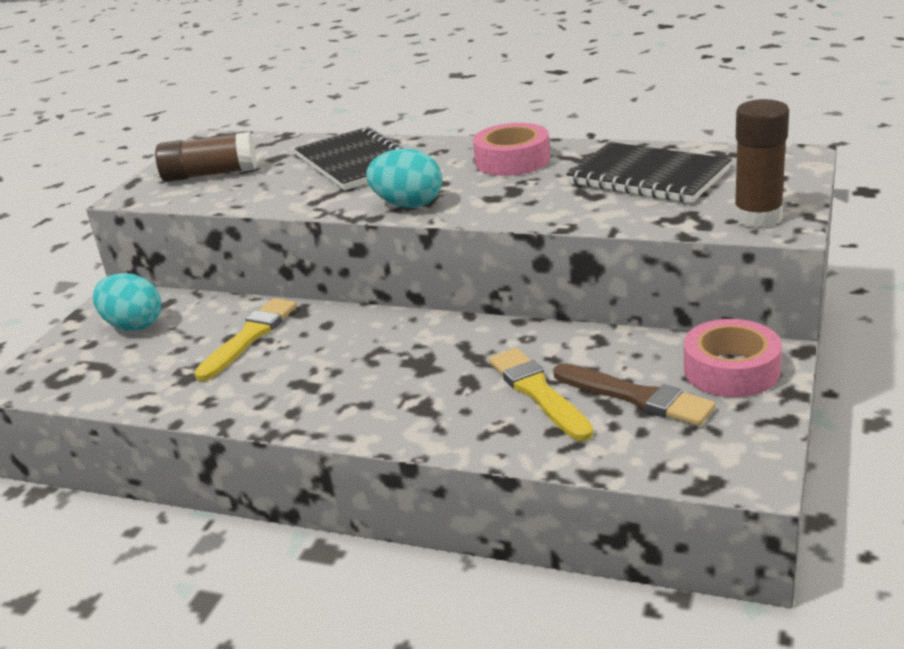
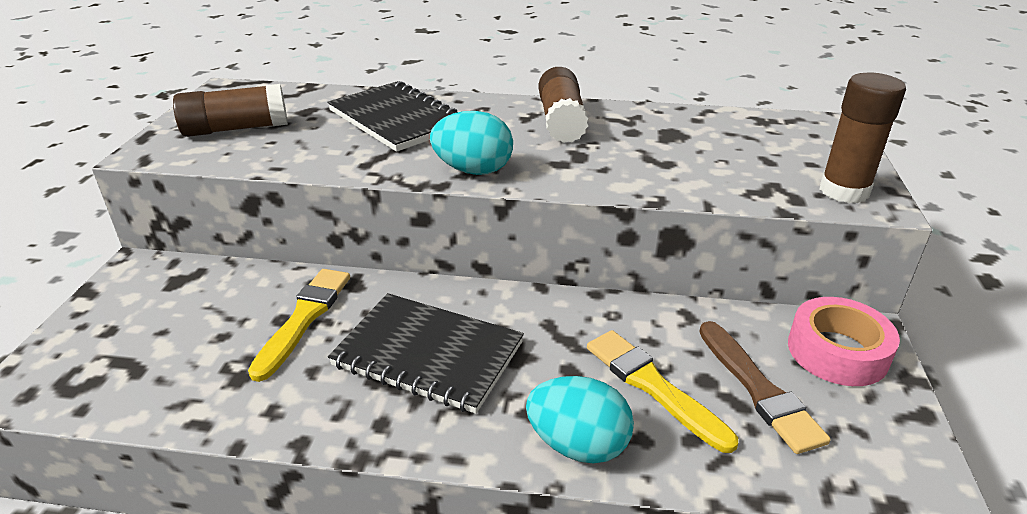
camera: 15 degrees left, 5 degrees up
turquoise egg [93,273,161,331] -> turquoise egg moved to [526,376,634,464]
pink tape [473,123,550,176] -> brown glue stick [539,67,588,143]
brown brush [553,363,715,426] -> brown brush turned 45 degrees clockwise [699,321,831,454]
black notebook [566,142,732,203] -> black notebook moved to [328,293,524,414]

